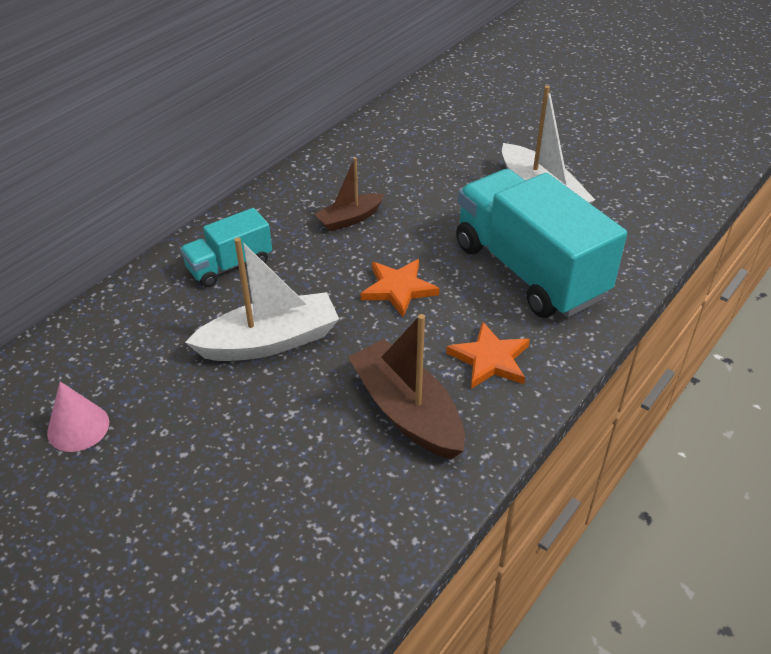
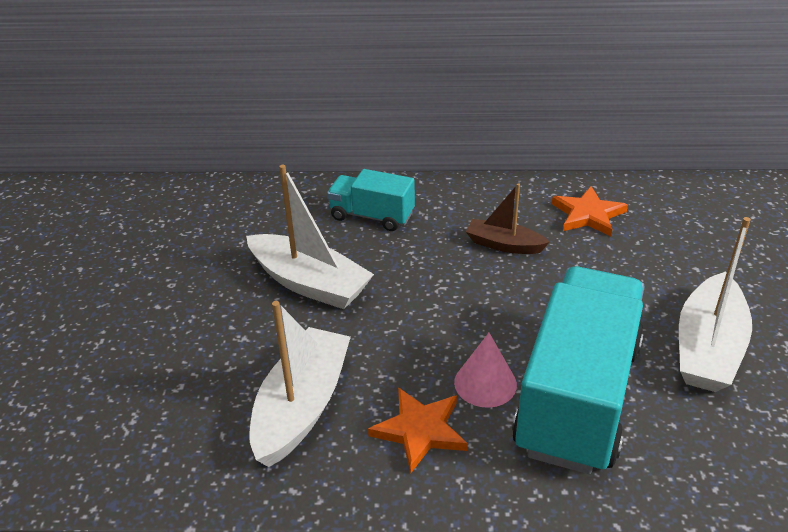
camera: 55 degrees right, 5 degrees down
pink cone [47,382,109,452] -> pink cone moved to [454,333,517,408]
brown boat [348,314,465,459] -> white boat [249,301,351,467]
orange star [361,259,440,317] -> orange star moved to [552,186,628,237]

